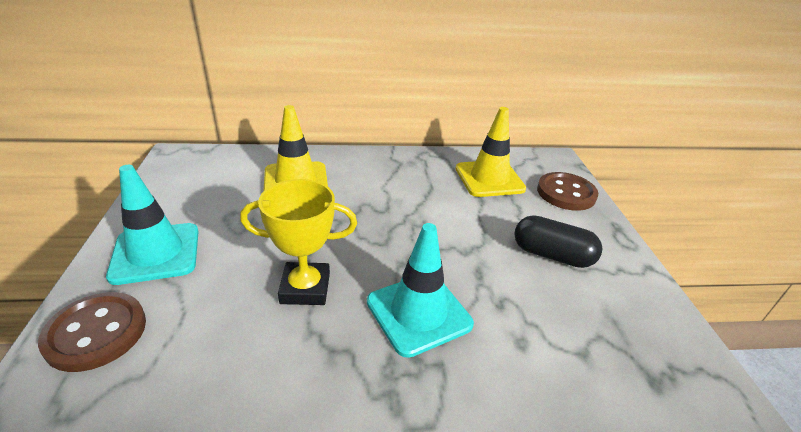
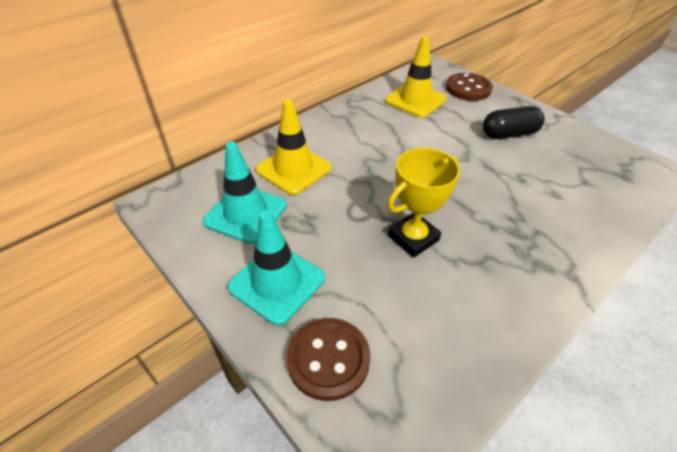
camera: 35 degrees left, 10 degrees up
turquoise traffic cone [367,223,474,358] -> turquoise traffic cone moved to [203,142,286,244]

